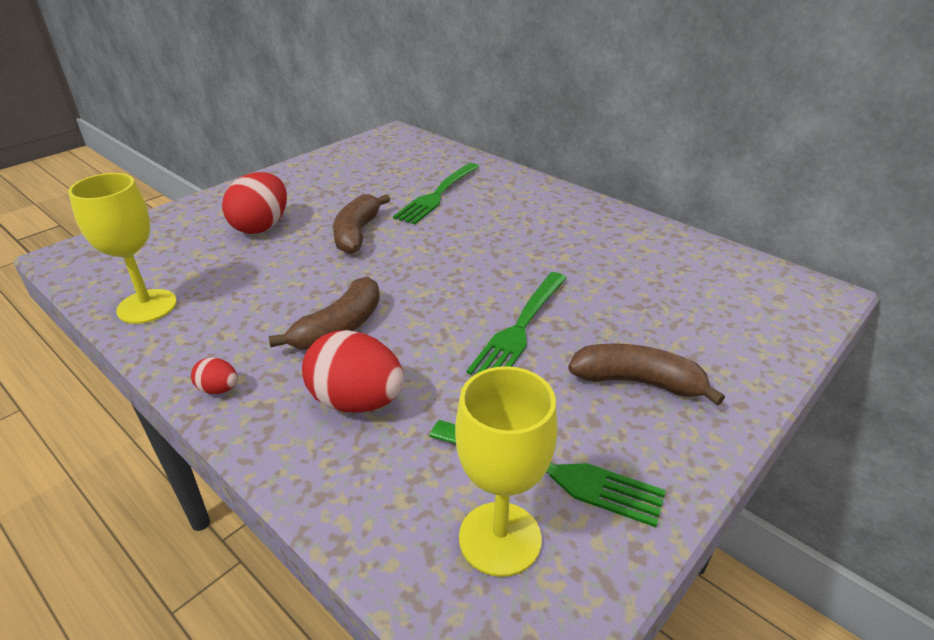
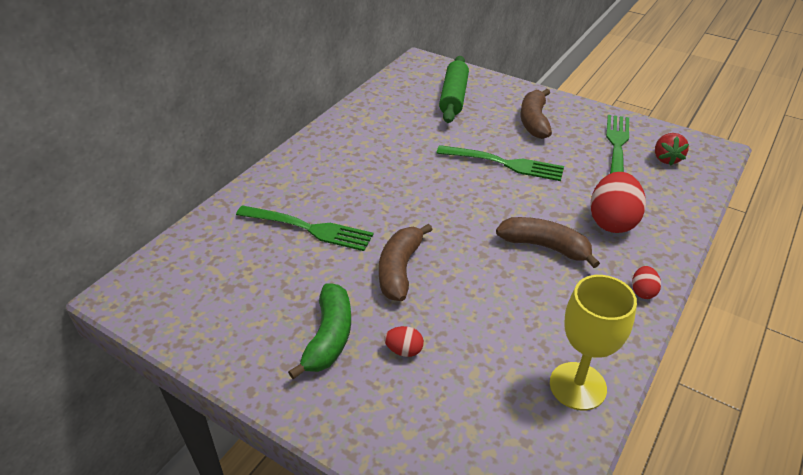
camera: 100 degrees left, 5 degrees up
red egg [222,172,287,234] -> red egg [384,326,424,357], size x0.47
brown banana [333,194,390,254] -> brown banana turned 105 degrees clockwise [379,224,433,301]
yellow goblet [455,366,557,577] -> red strawberry [655,133,689,166]
none -> green banana [288,283,351,379]
none -> green rolling pin [439,56,469,123]

